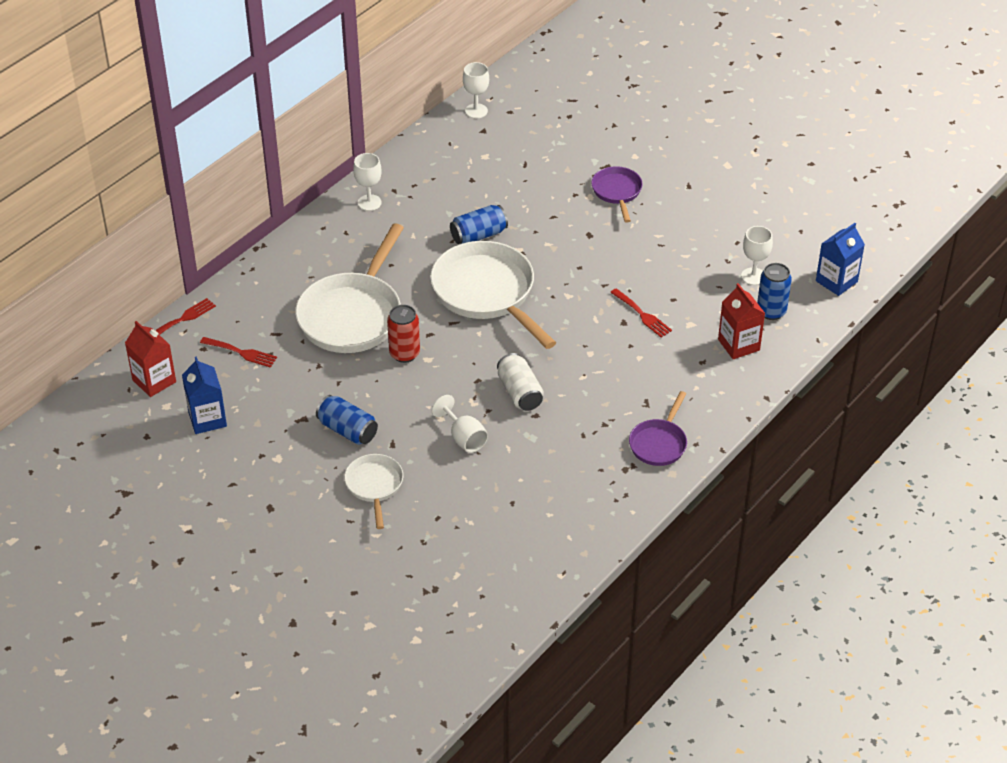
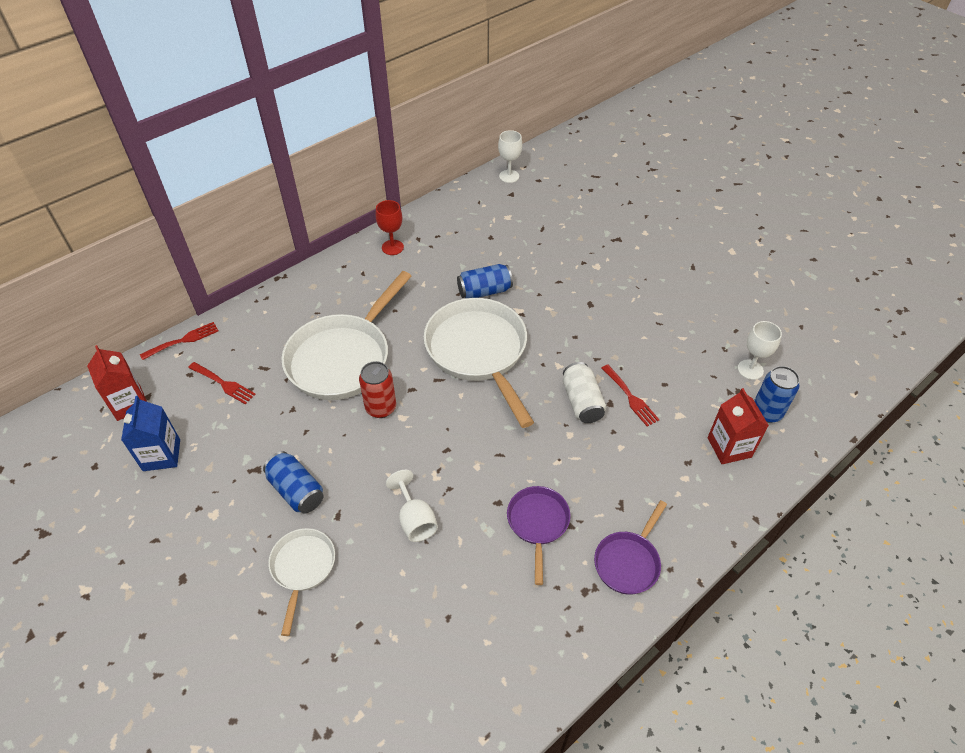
camera: 10 degrees right, 5 degrees up
white goblet [353,153,382,211] -> red goblet [375,200,404,255]
white can [497,353,544,411] -> white can moved to [563,362,606,423]
purple pan [591,166,643,223] -> purple pan moved to [507,486,571,585]
blue carton [816,223,865,296] -> none

